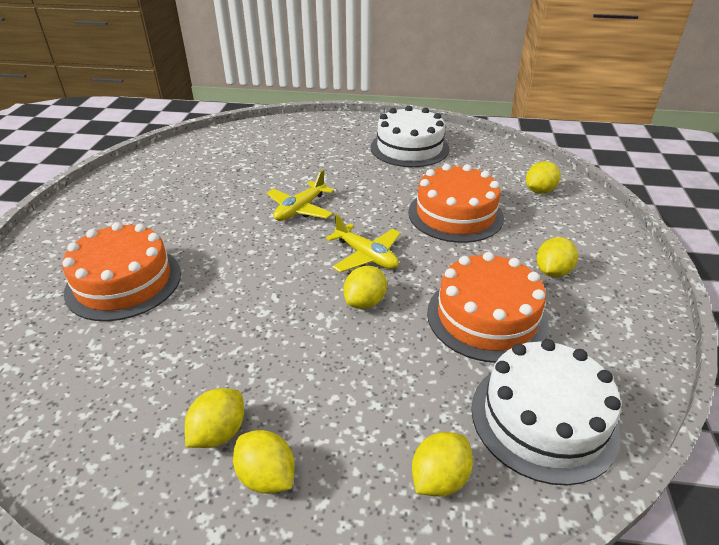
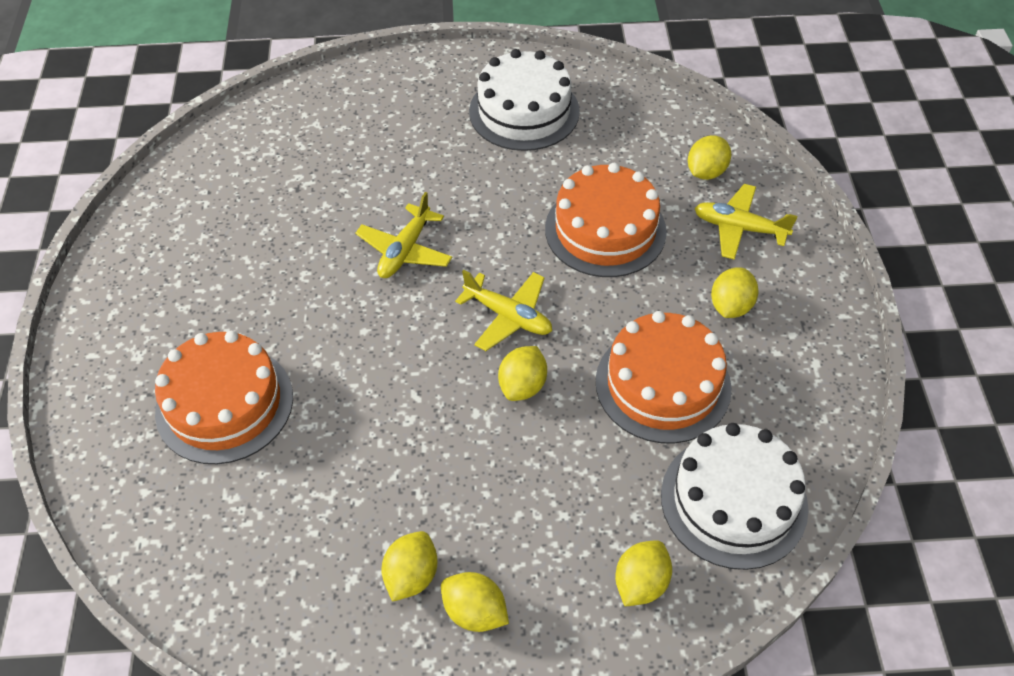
camera: 10 degrees left, 15 degrees up
none -> yellow plane [695,184,798,260]

